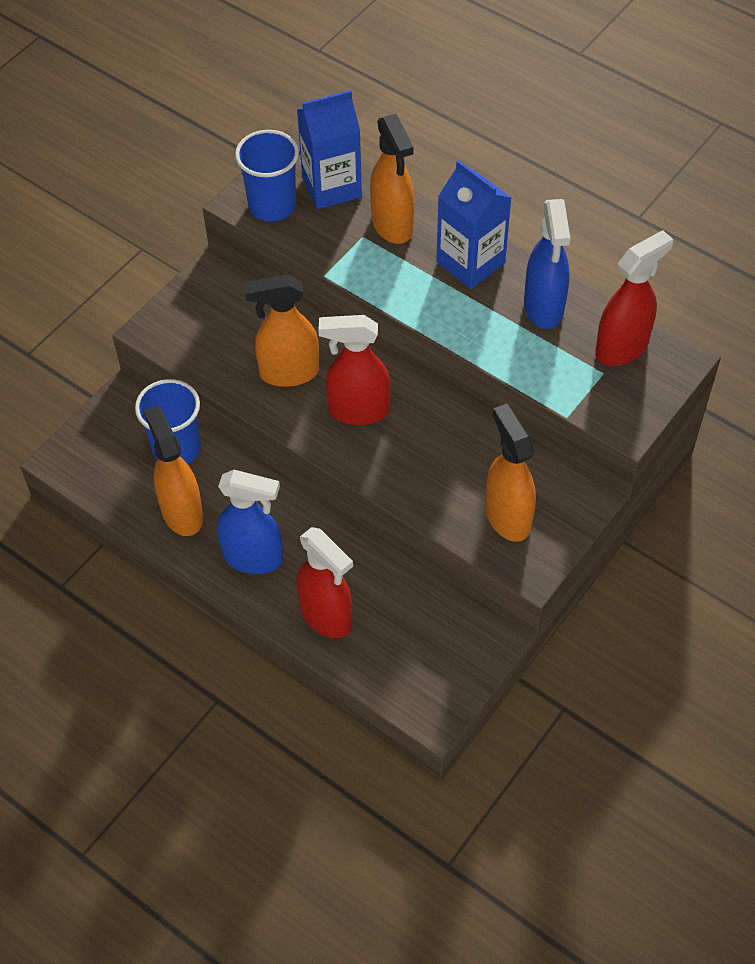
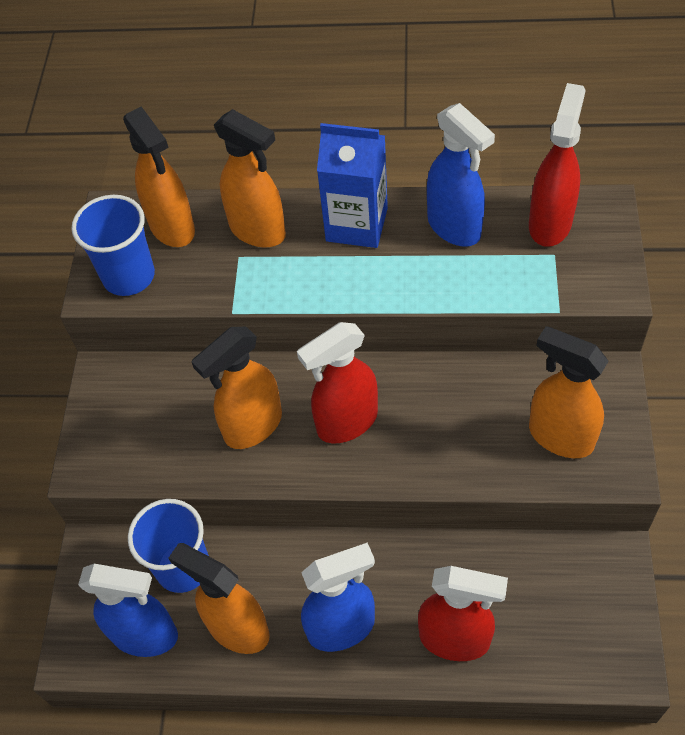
camera: 30 degrees left, 0 degrees up
blue carton [297,90,362,209] -> orange spray bottle [123,106,195,247]
none -> blue spray bottle [78,564,178,657]

